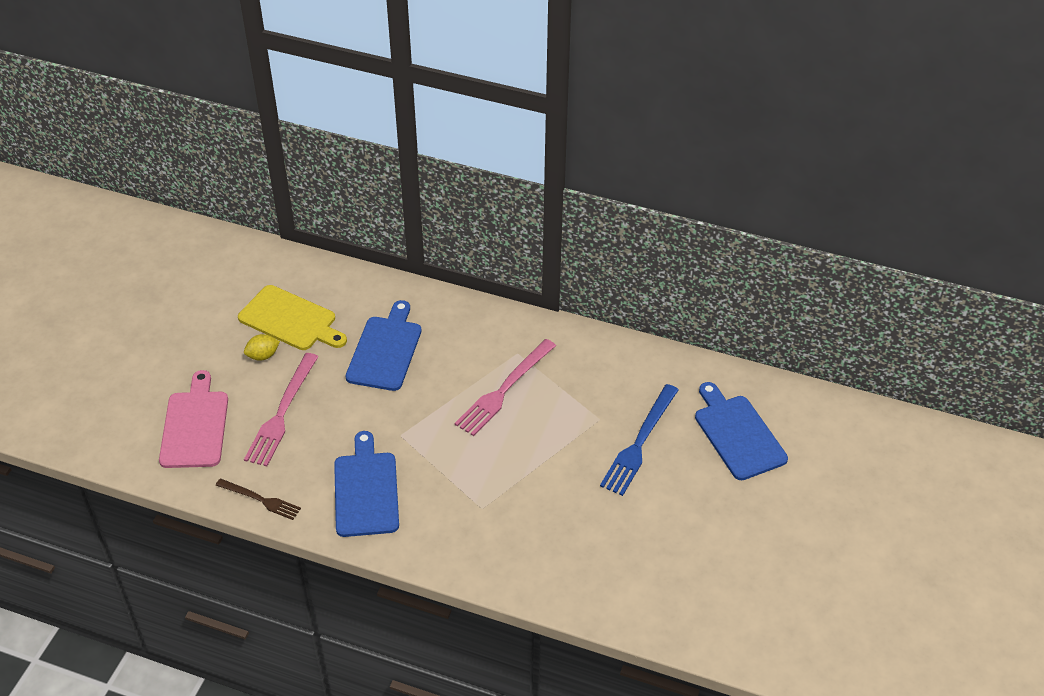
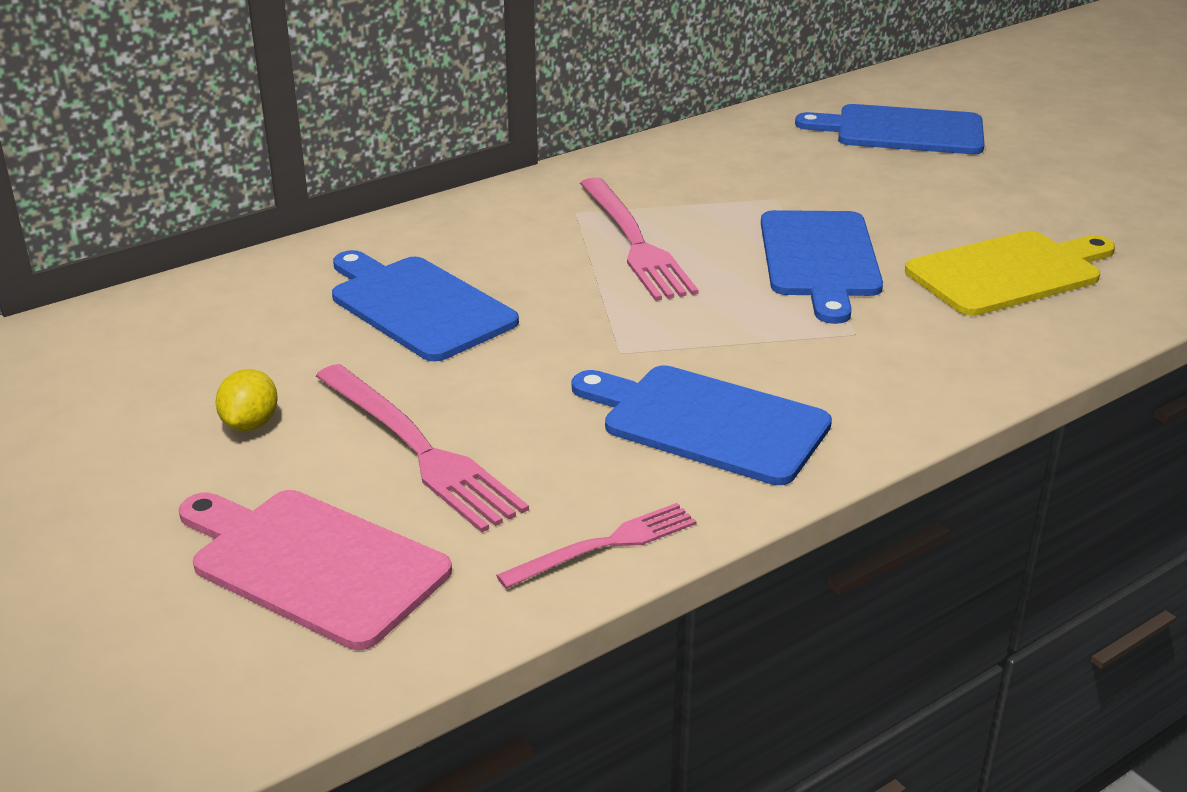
camera: 55 degrees left, 15 degrees down
brown fork [216,479,301,520] -> pink fork [496,503,697,589]
yellow cutting board [238,285,347,350] -> yellow cutting board moved to [905,231,1115,316]
blue fork [600,384,679,496] -> none
none -> blue cutting board [761,210,883,324]

